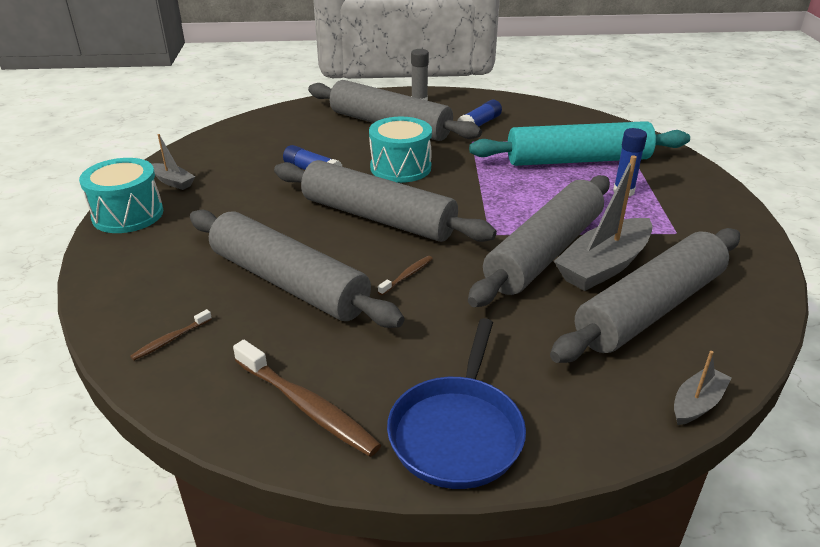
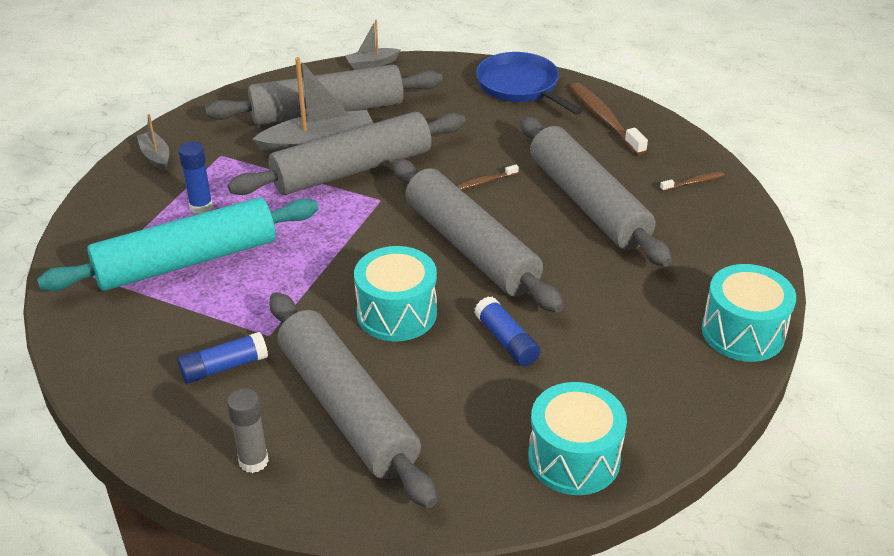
camera: 155 degrees left, 5 degrees up
grey boat [152,134,195,190] -> grey boat moved to [137,114,169,171]
blue pan [387,318,526,489] -> blue pan turned 75 degrees counterclockwise [476,52,583,115]
turquoise rolling pin [469,121,690,166] -> turquoise rolling pin turned 45 degrees counterclockwise [37,198,319,291]
none -> turquoise drum [528,382,627,495]

